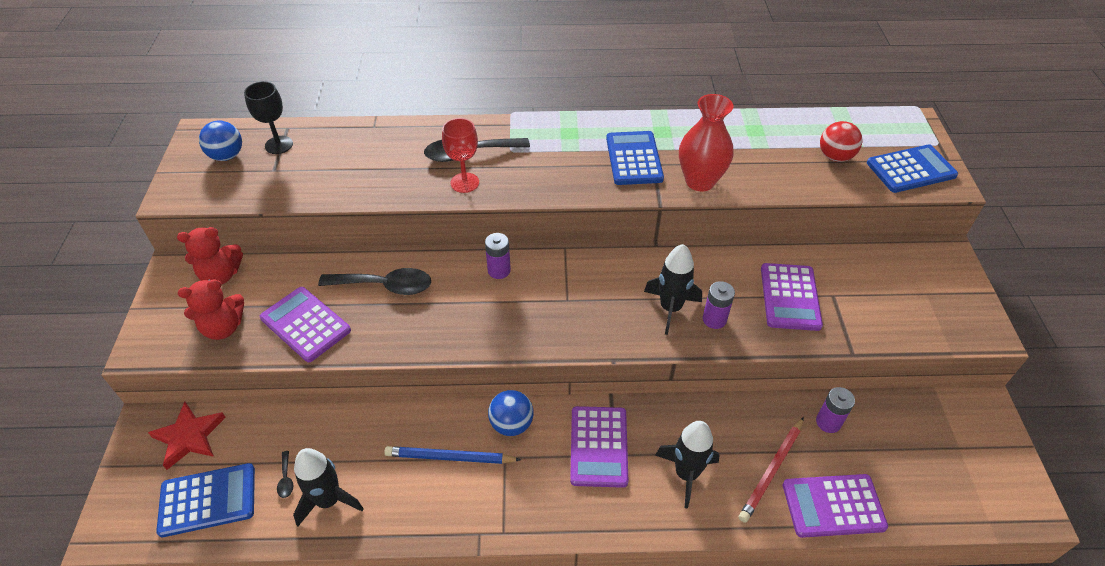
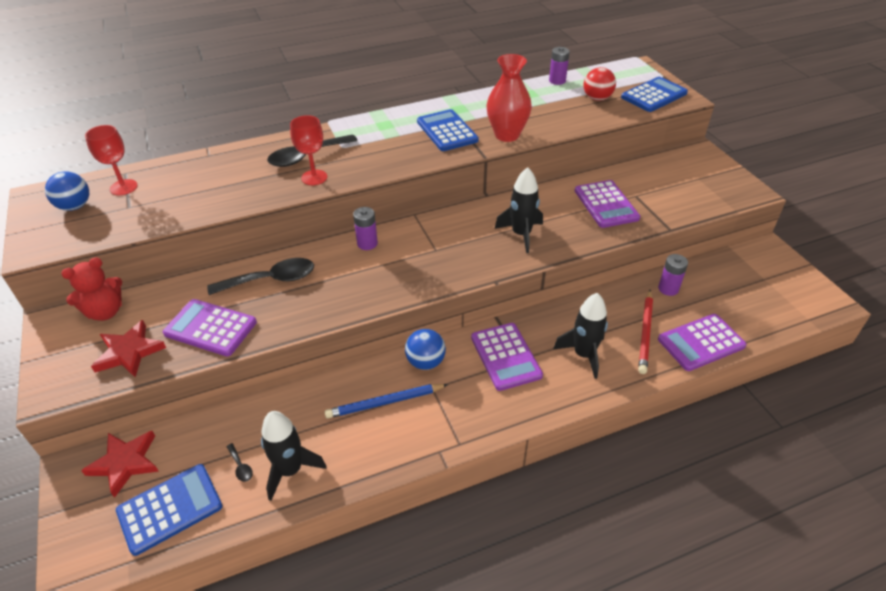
camera: 20 degrees left, 5 degrees down
red teddy bear [178,279,244,340] -> red star [91,320,166,377]
black goblet [244,81,293,154] -> red goblet [85,125,138,195]
purple battery [703,281,735,329] -> purple battery moved to [549,47,570,85]

